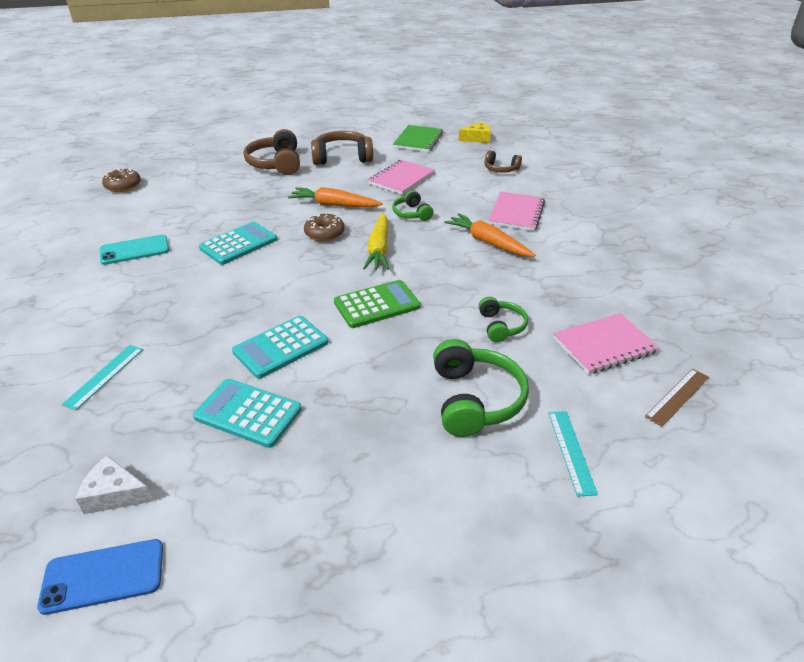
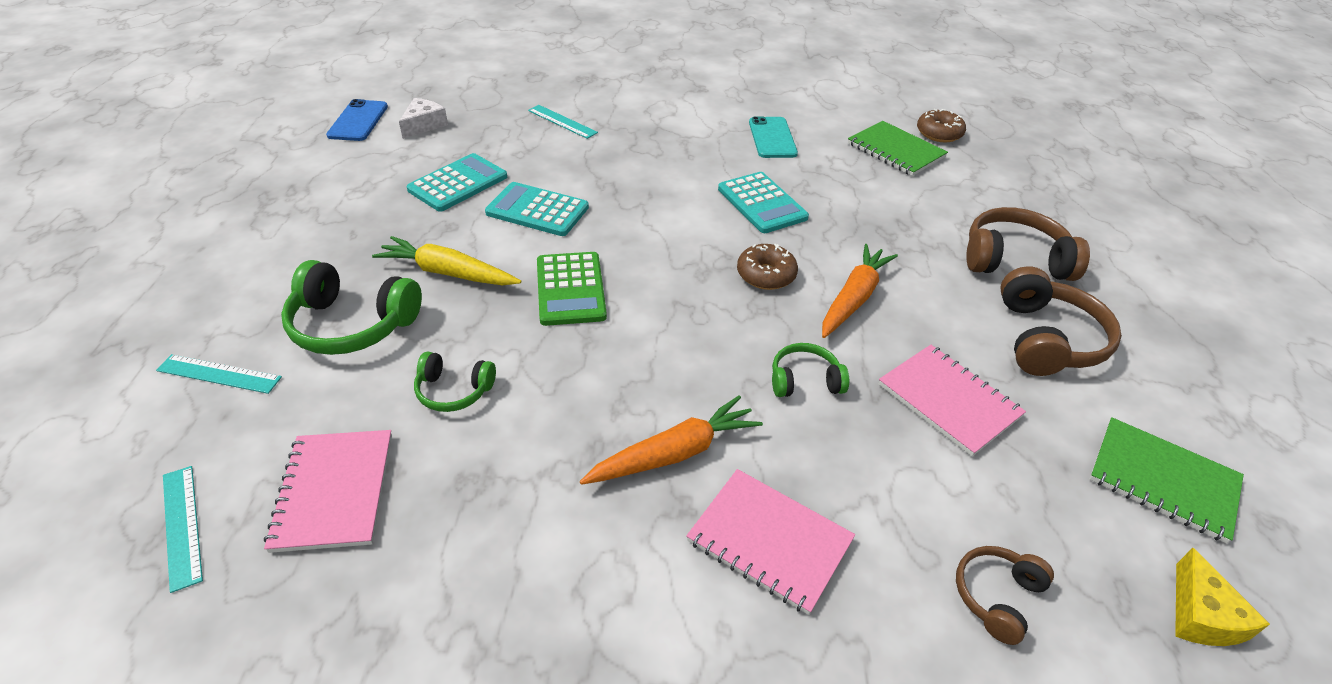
camera: 105 degrees right, 5 degrees up
turquoise calculator [232,316,328,379] -> turquoise calculator turned 45 degrees counterclockwise [485,182,589,236]
yellow carrot [363,213,389,270] -> yellow carrot moved to [372,236,521,285]
brown ruler [645,369,709,427] -> turquoise ruler [163,466,203,593]
none -> green notebook [848,121,948,176]

